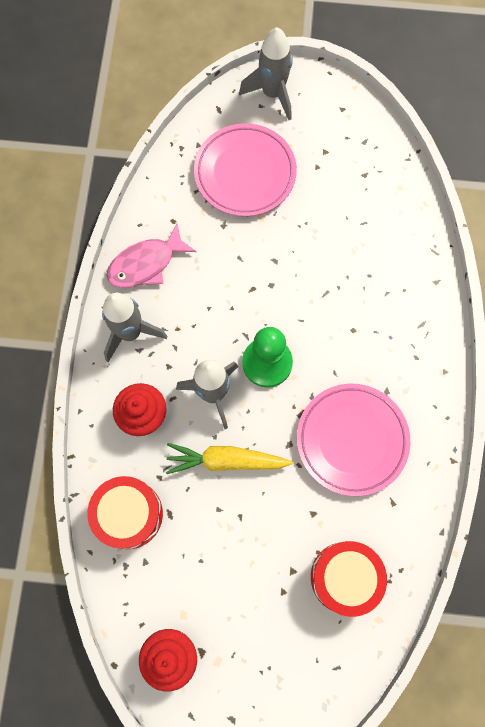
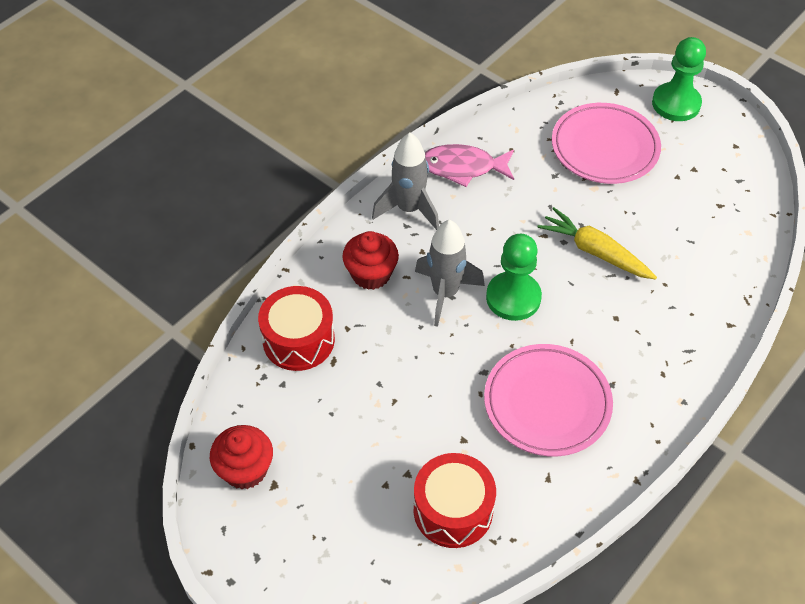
camera: 35 degrees right, 20 degrees down
yellow carrot [166,443,293,474] -> yellow carrot moved to [538,207,657,280]
grey rocket [239,27,293,120] -> green pawn [652,37,706,121]

